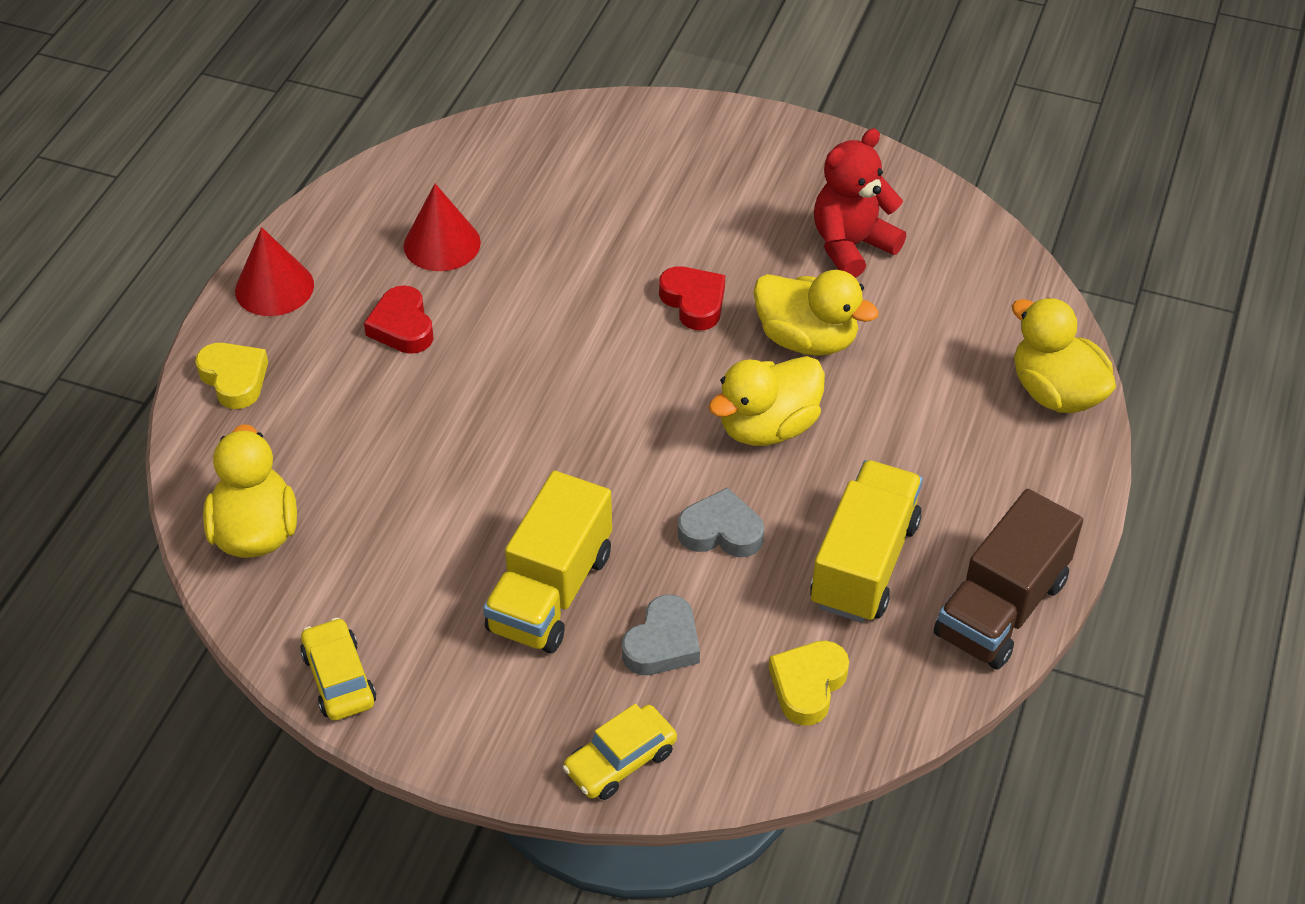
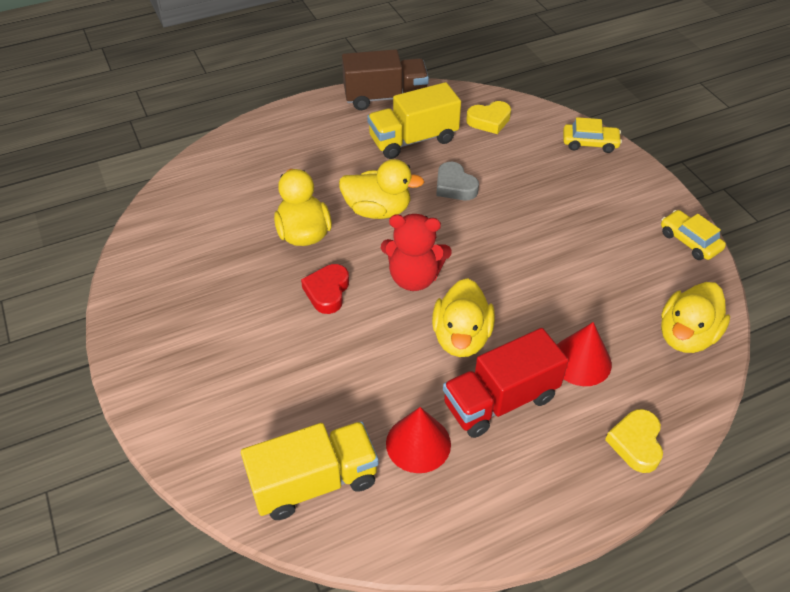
camera: 135 degrees left, 0 degrees up
red cone [235,227,314,316] -> red cone moved to [557,322,612,386]
yellow car [300,618,376,721] -> yellow car turned 120 degrees clockwise [661,210,726,260]
red heart [364,285,433,354] -> red truck [443,328,569,438]
yellow truck [483,471,612,653] -> yellow truck moved to [241,421,379,520]
grey heart [622,595,700,675] -> none
red teddy bear [814,129,906,278] -> red teddy bear moved to [381,214,452,291]
yellow duck [1012,298,1116,413] -> yellow duck moved to [432,278,495,357]

